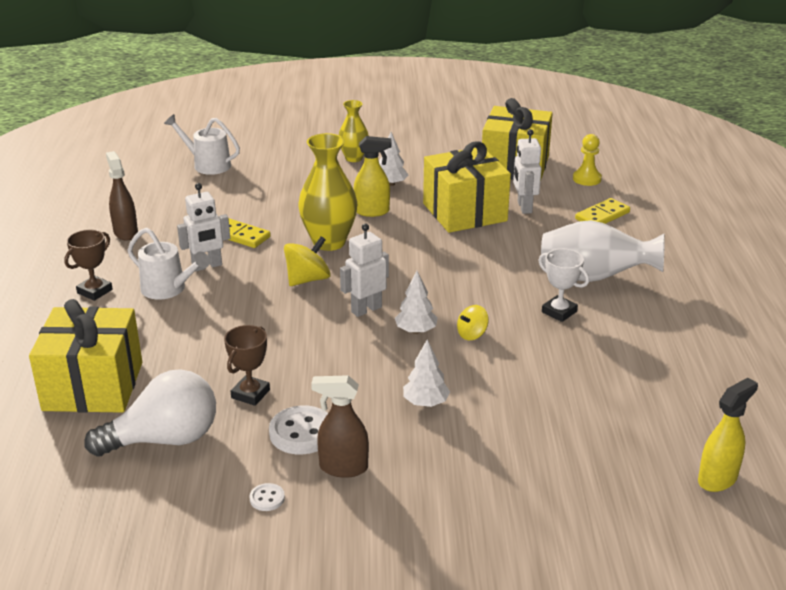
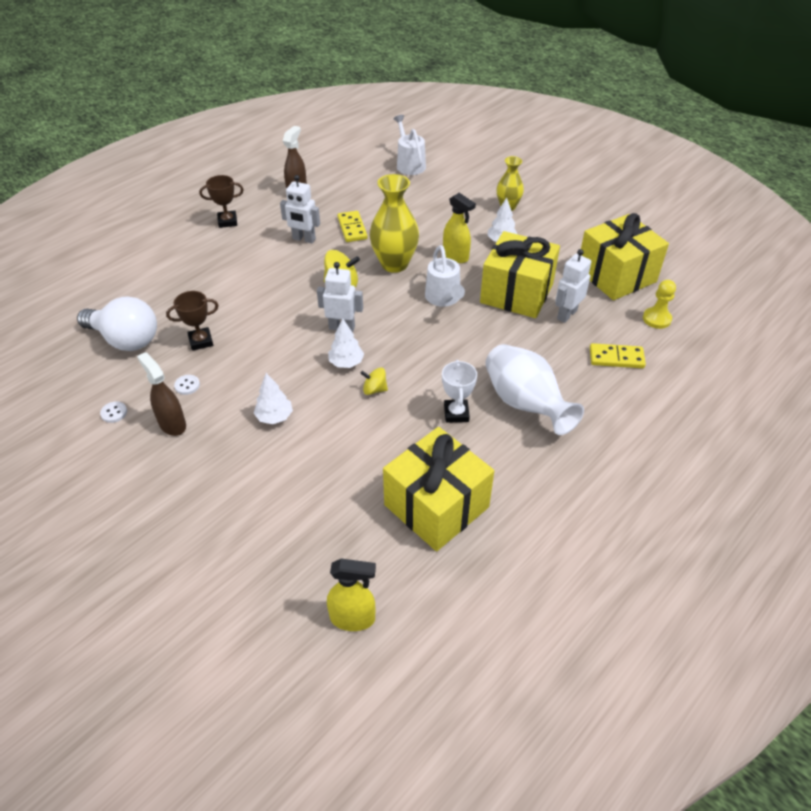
camera: 45 degrees right, 15 degrees up
yellow gift [29,299,142,413] -> yellow gift moved to [383,427,494,551]
white watering can [127,228,210,300] -> white watering can moved to [425,245,465,307]
white button [269,405,328,455] -> white button [174,375,200,395], size x0.50

